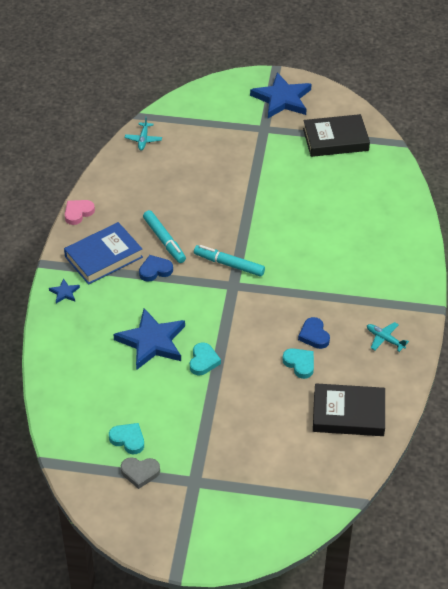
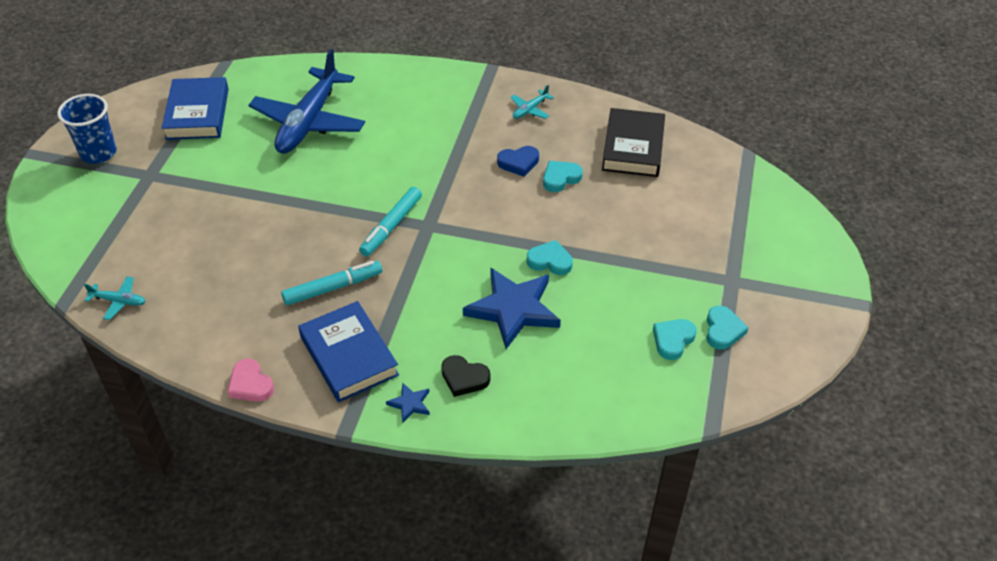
camera: 85 degrees left, 0 degrees up
grey heart [121,457,160,489] -> turquoise heart [706,306,749,350]
blue heart [139,255,173,282] -> none
blue star [250,73,312,118] -> blue cup [57,94,117,164]
black book [303,114,370,157] -> blue book [162,77,229,140]
none -> blue plane [249,49,365,154]
none -> black heart [441,355,491,397]

